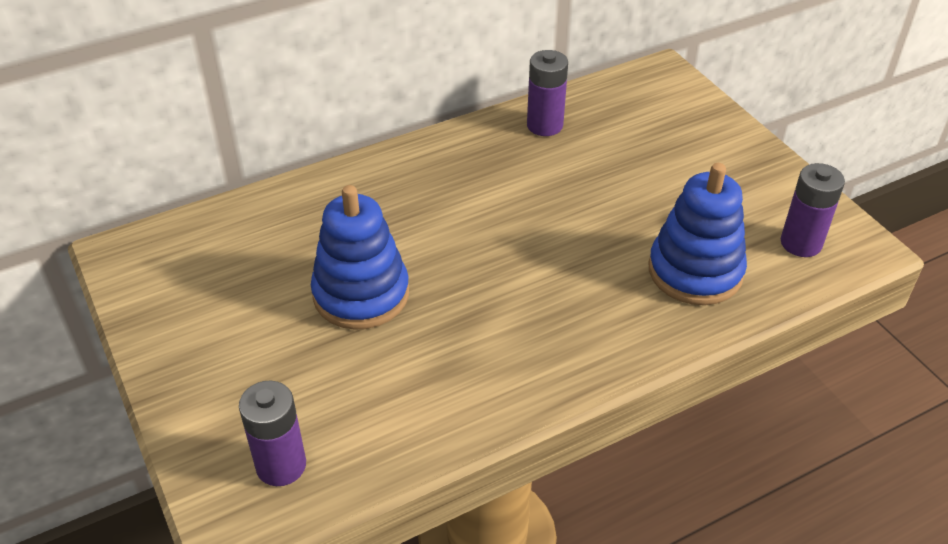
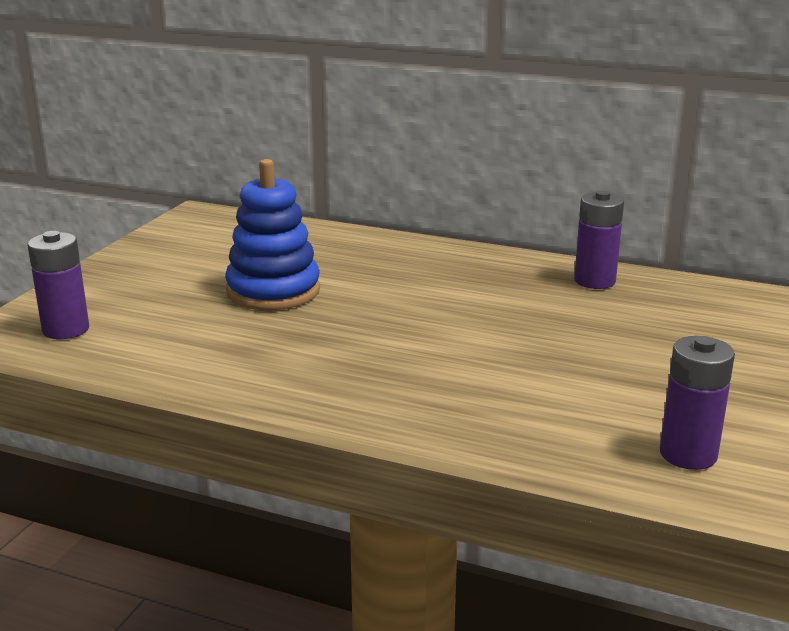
camera: 50 degrees right, 20 degrees down
blue stacking toy [649,163,747,305] -> none

